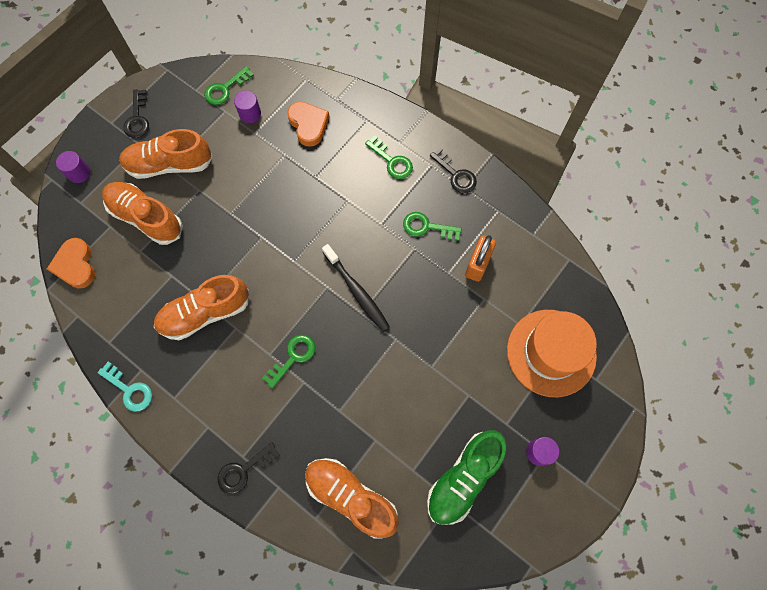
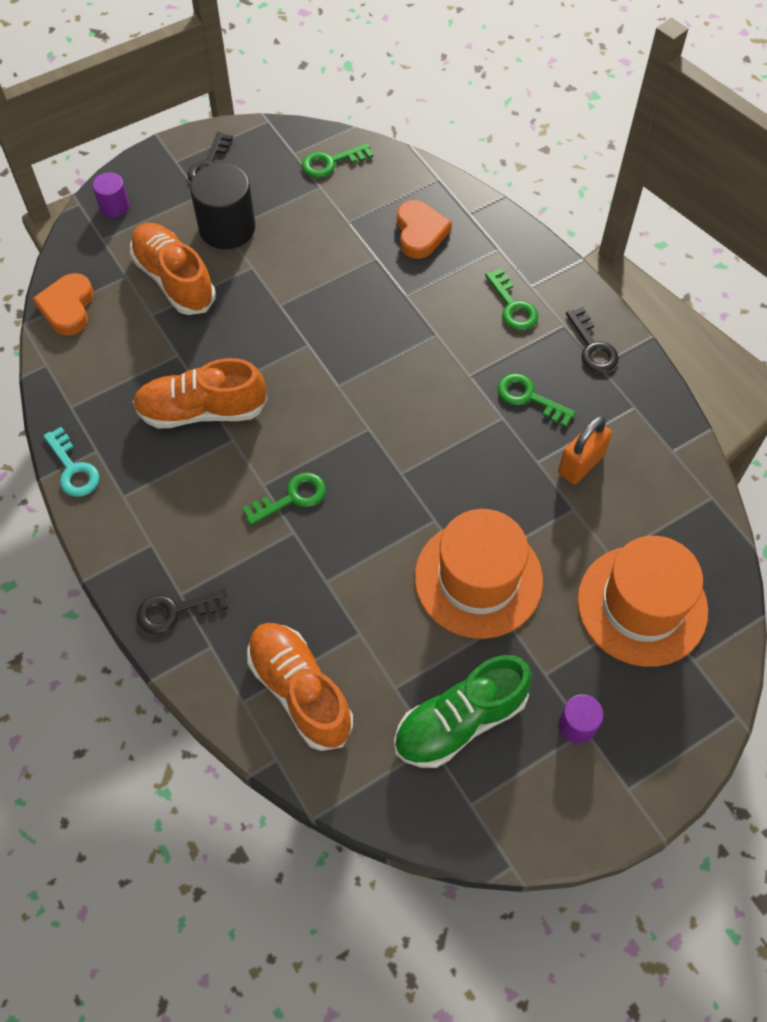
camera: 20 degrees right, 10 degrees down
orange shoe [119,129,213,179] -> black cylinder [190,163,255,249]
purple cylinder [234,90,261,123] -> none
black toothbrush [322,244,390,332] -> none
none -> orange hat [414,509,543,639]

